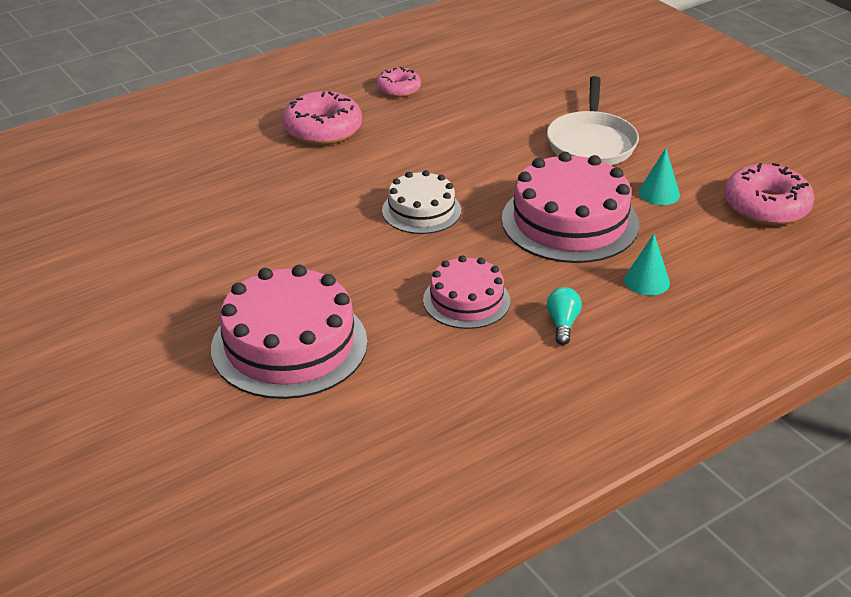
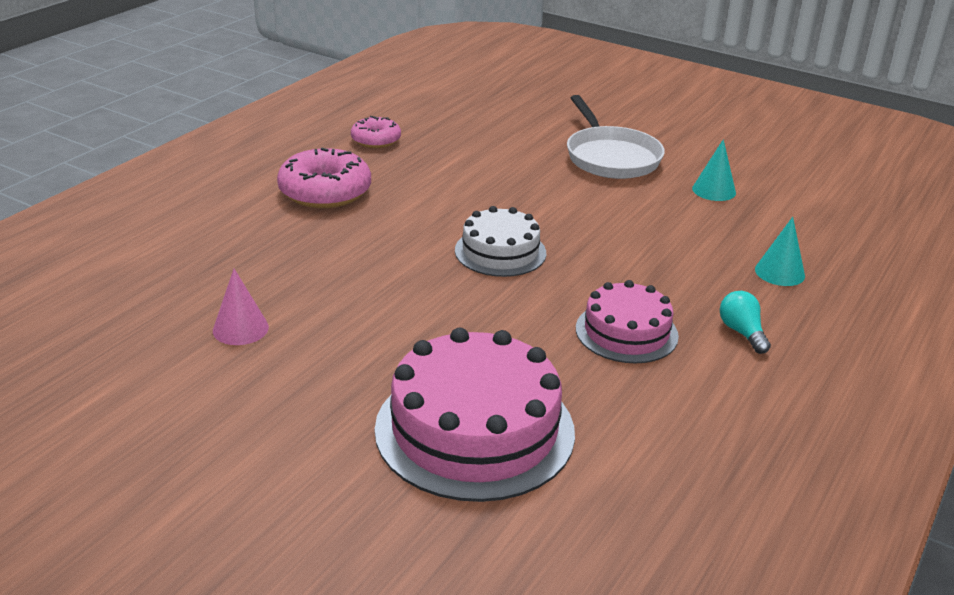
camera: 25 degrees left, 5 degrees down
pink cake [502,152,639,263] -> none
pink donut [724,163,815,226] -> none
none -> pink cone [213,269,269,345]

